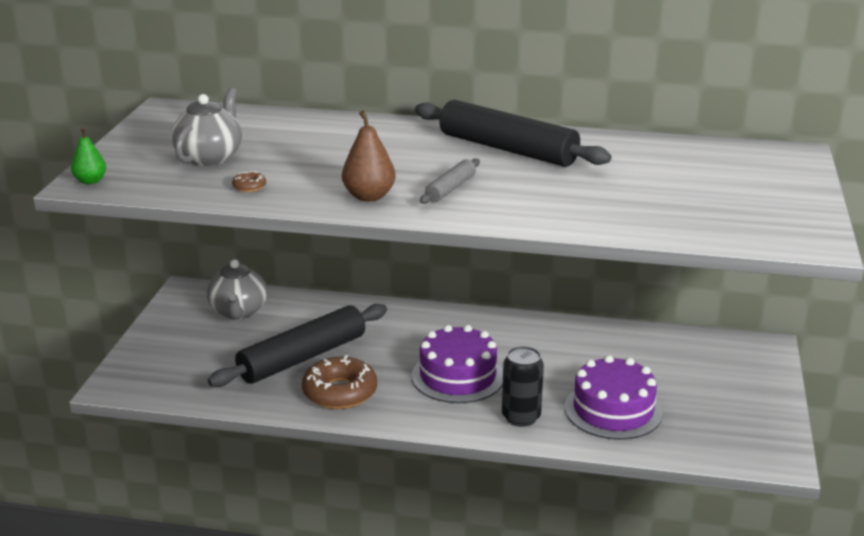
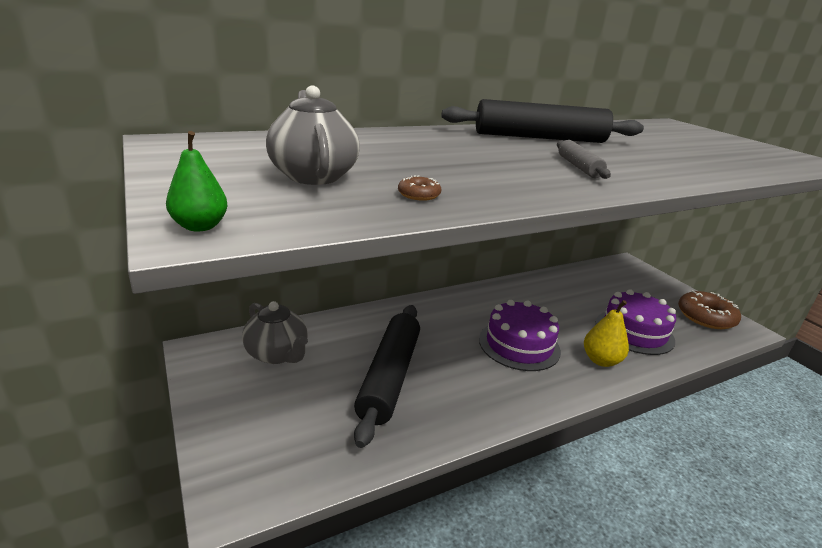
camera: 40 degrees left, 0 degrees up
brown donut [302,355,377,409] -> brown donut moved to [678,290,741,329]
brown pear [342,110,396,202] -> none
black can [502,346,544,427] -> yellow pear [584,300,629,367]

